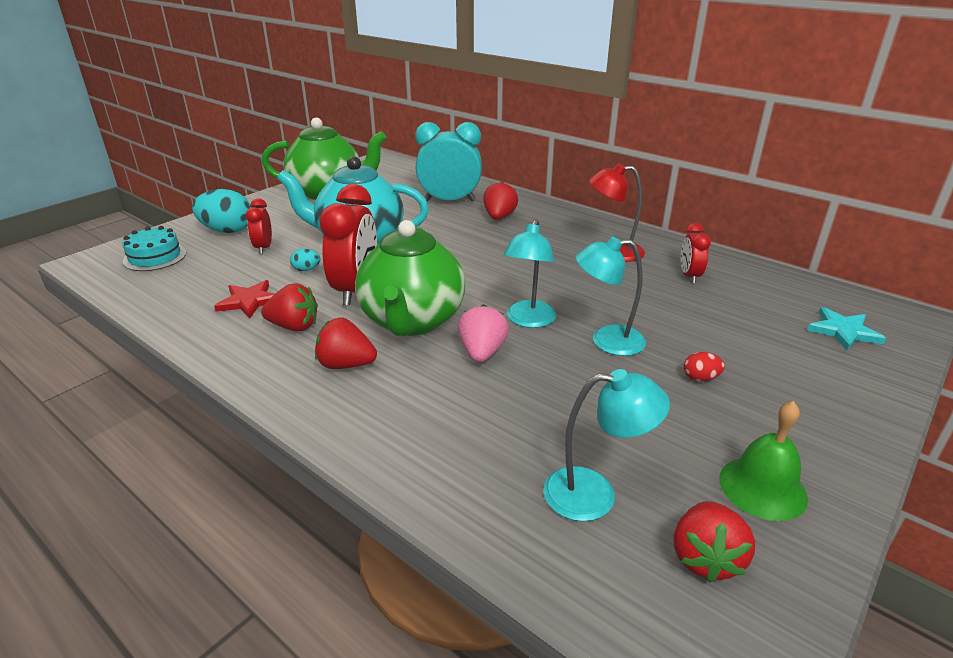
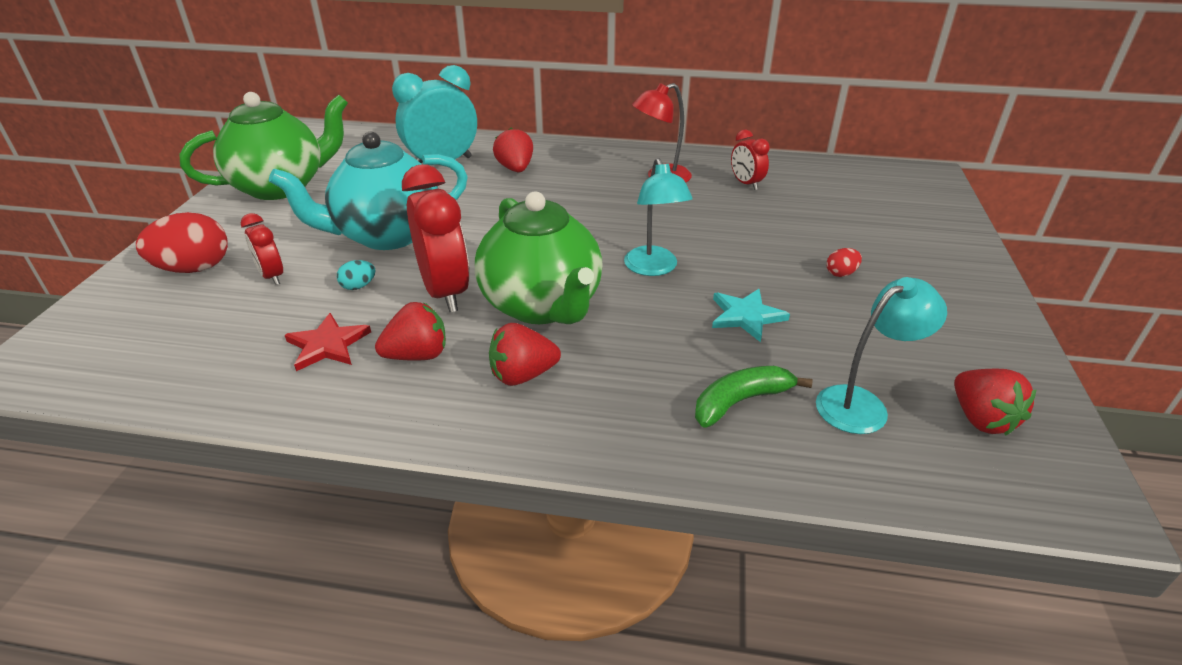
camera: 30 degrees left, 5 degrees up
turquoise cake [122,226,186,271] -> none
turquoise egg [192,189,251,233] -> red egg [136,212,228,273]
pink strawberry [458,304,509,362] -> none
turquoise lamp [575,237,646,356] -> none
green bell [719,401,808,521] -> none
turquoise star [807,307,886,350] -> turquoise star moved to [712,289,790,342]
none -> green banana [695,366,813,428]

